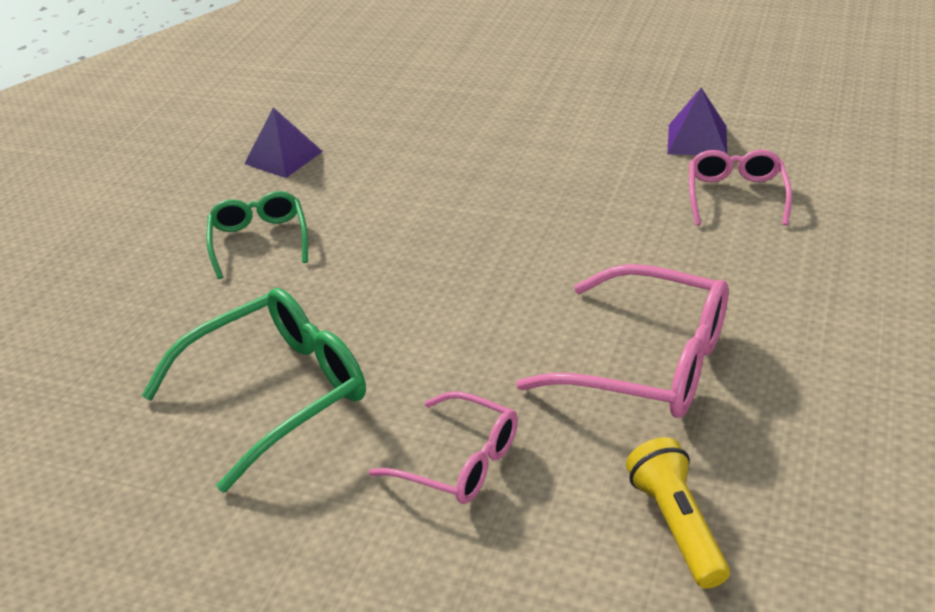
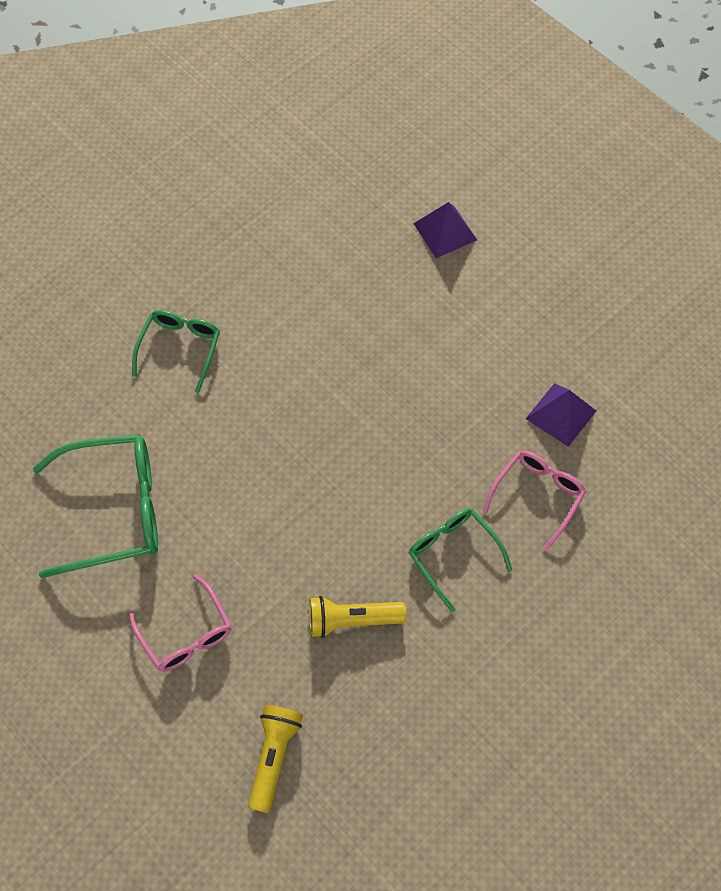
camera: 25 degrees right, 25 degrees up
purple pyramid [244,107,323,178] -> purple pyramid moved to [413,202,477,258]
pink glasses [516,264,729,418] -> yellow flashlight [309,596,406,638]
none -> green glasses [409,508,512,612]

